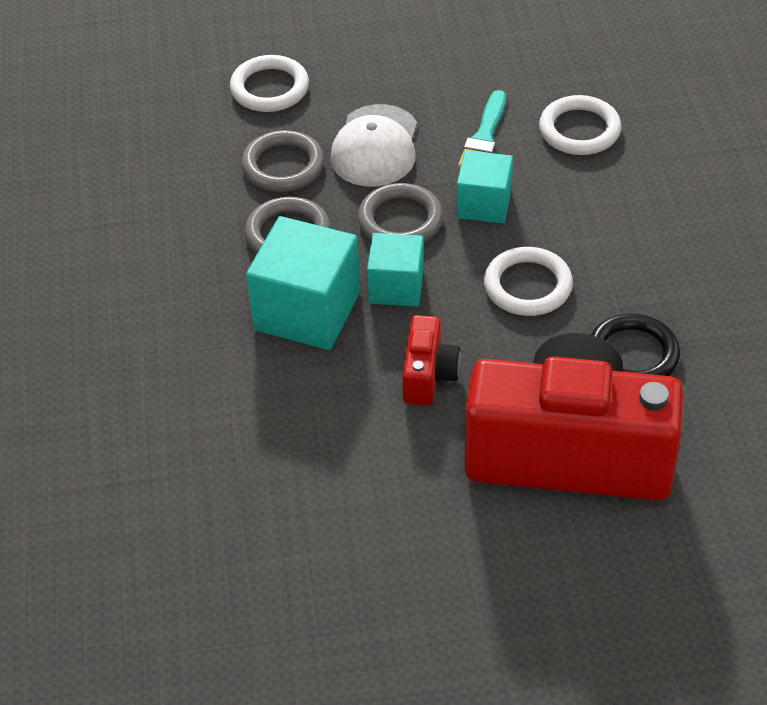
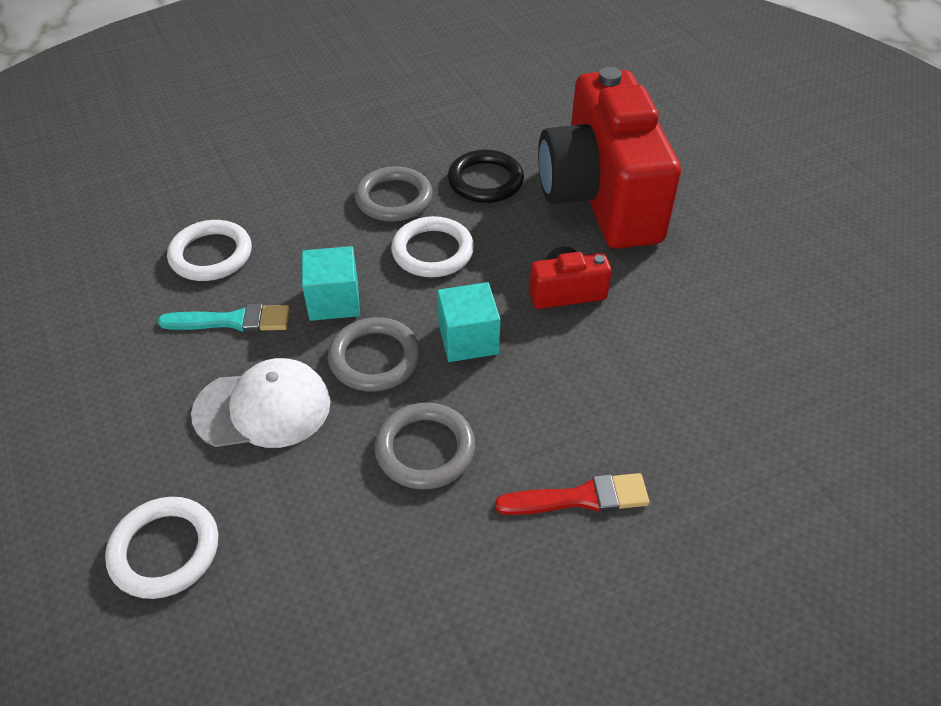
camera: 110 degrees left, 0 degrees up
grey ring [241,130,324,192] -> grey ring moved to [355,166,433,222]
turquoise cube [246,216,360,350] -> none
none -> red brush [495,473,650,515]

